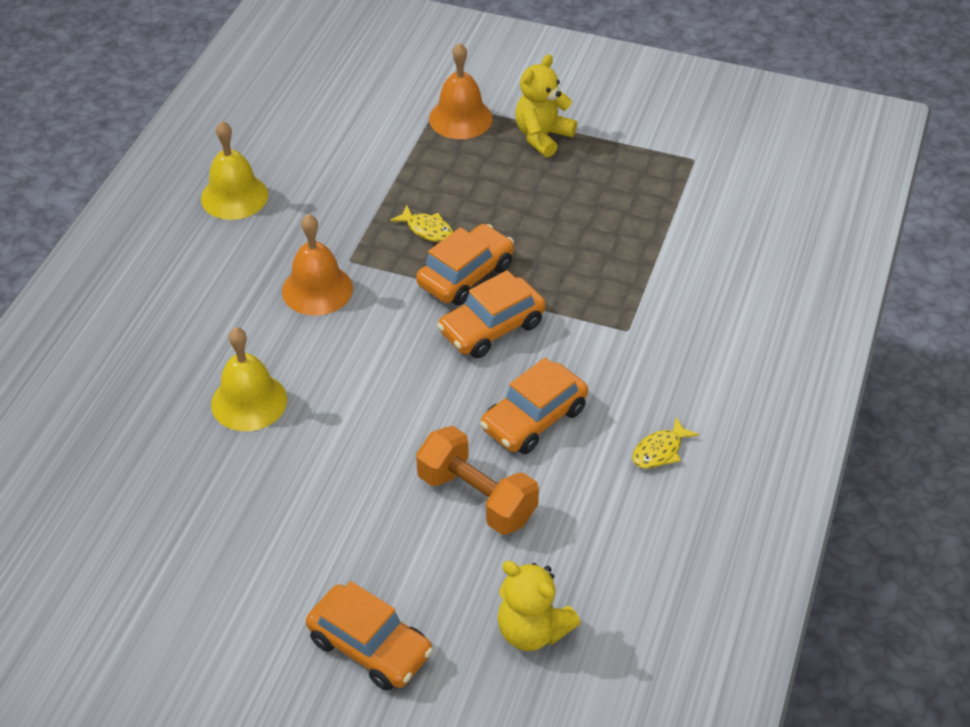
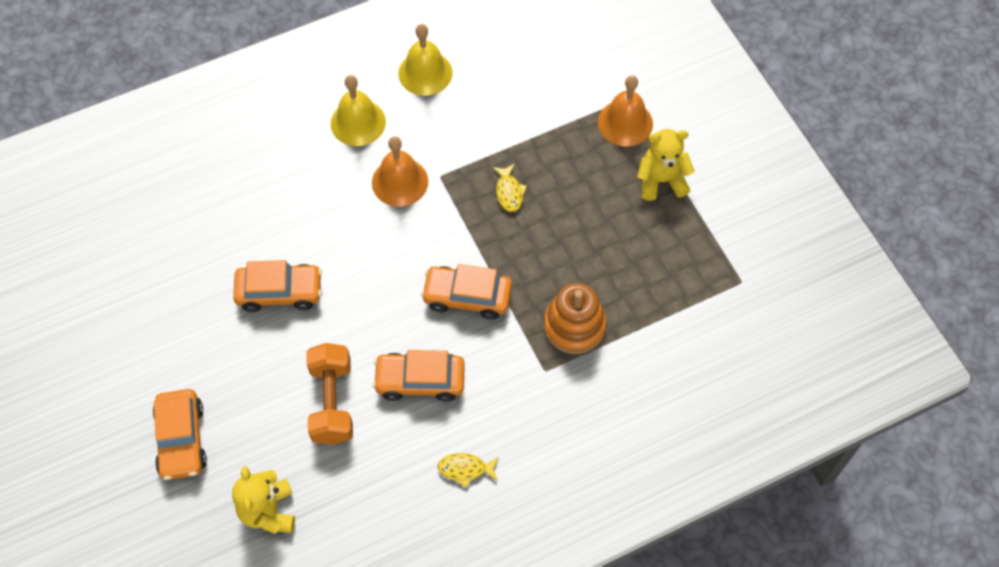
camera: 45 degrees right, 15 degrees up
yellow bell [211,327,287,431] -> yellow bell moved to [331,75,386,146]
orange car [416,224,514,306] -> orange car moved to [233,260,322,312]
none -> orange stacking toy [544,283,606,354]

